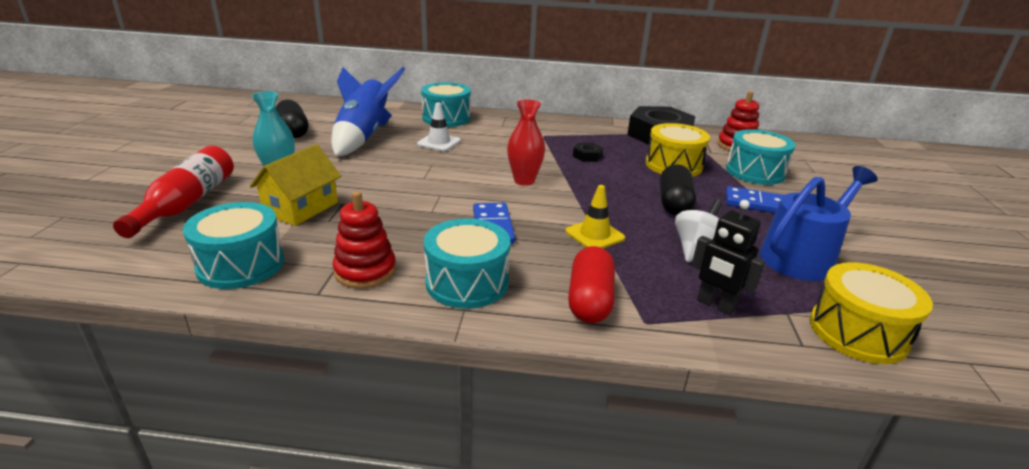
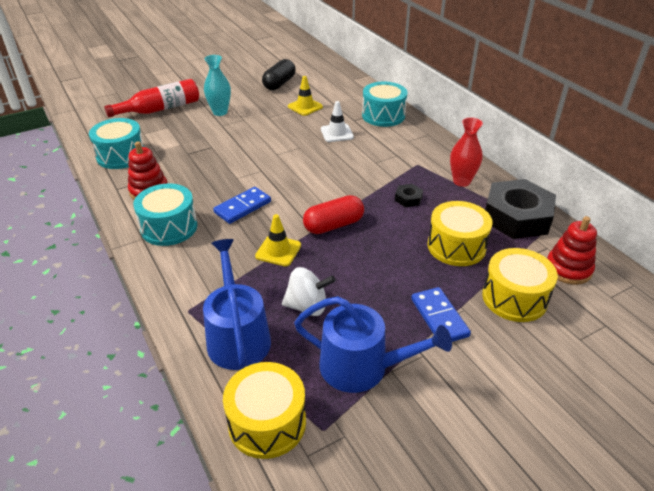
camera: 55 degrees right, 10 degrees up
yellow house [250,144,341,226] -> none
blue rocket [331,67,405,156] -> yellow traffic cone [288,76,323,116]
red vase [507,100,545,186] -> red vase moved to [450,117,483,187]
red capsule [568,246,615,323] -> red capsule moved to [303,195,364,234]
black capsule [660,164,696,215] -> none
black robot [692,200,765,315] -> blue watering can [203,239,271,370]
turquoise drum [726,129,796,185] -> yellow drum [482,248,558,322]

